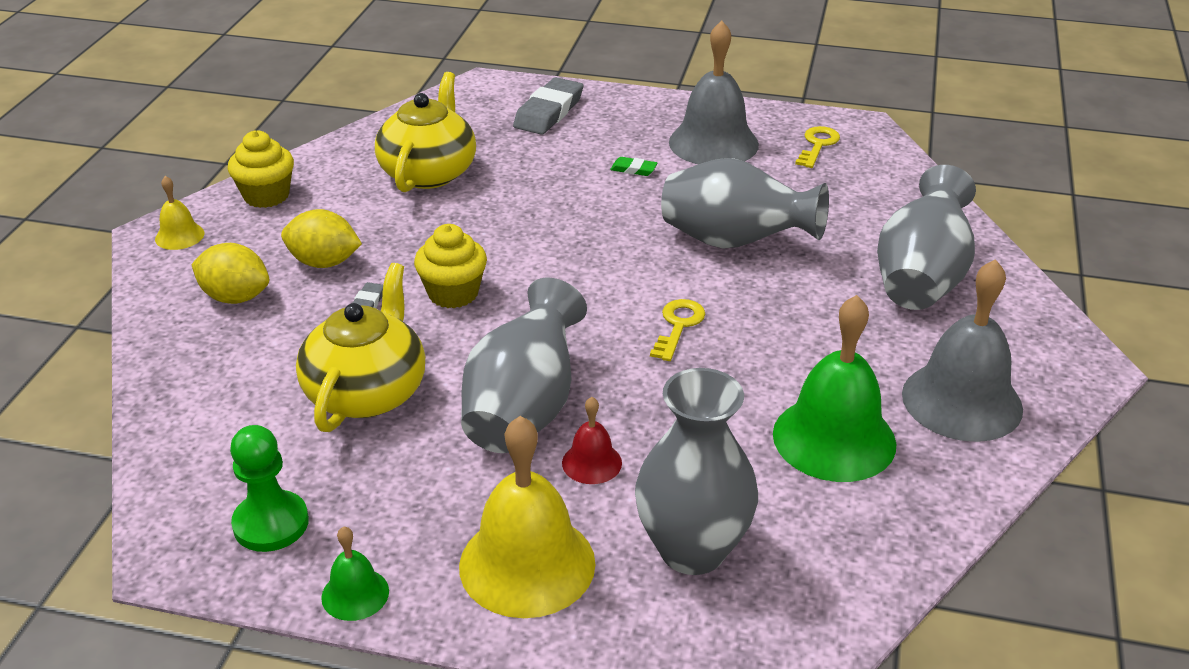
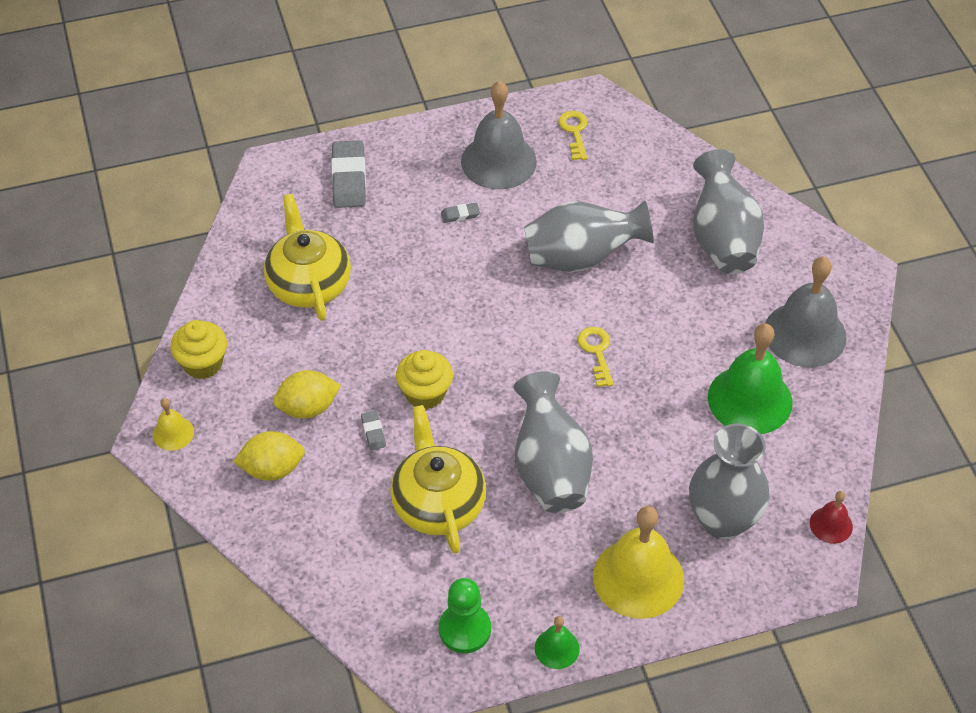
camera: 30 degrees left, 15 degrees up
red bell [562,397,622,484] -> red bell moved to [810,491,853,544]
green eraser [610,157,657,176] -> grey eraser [441,203,480,223]

